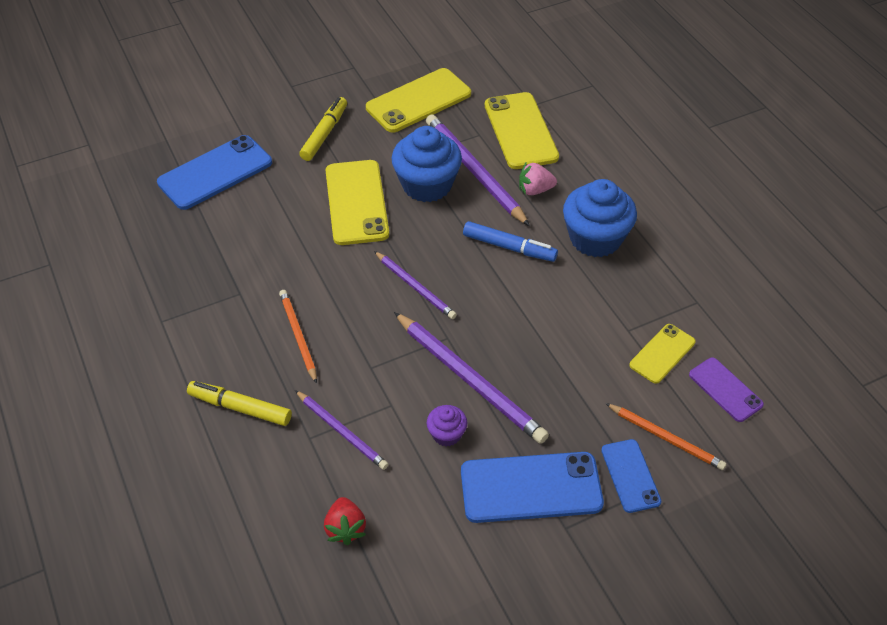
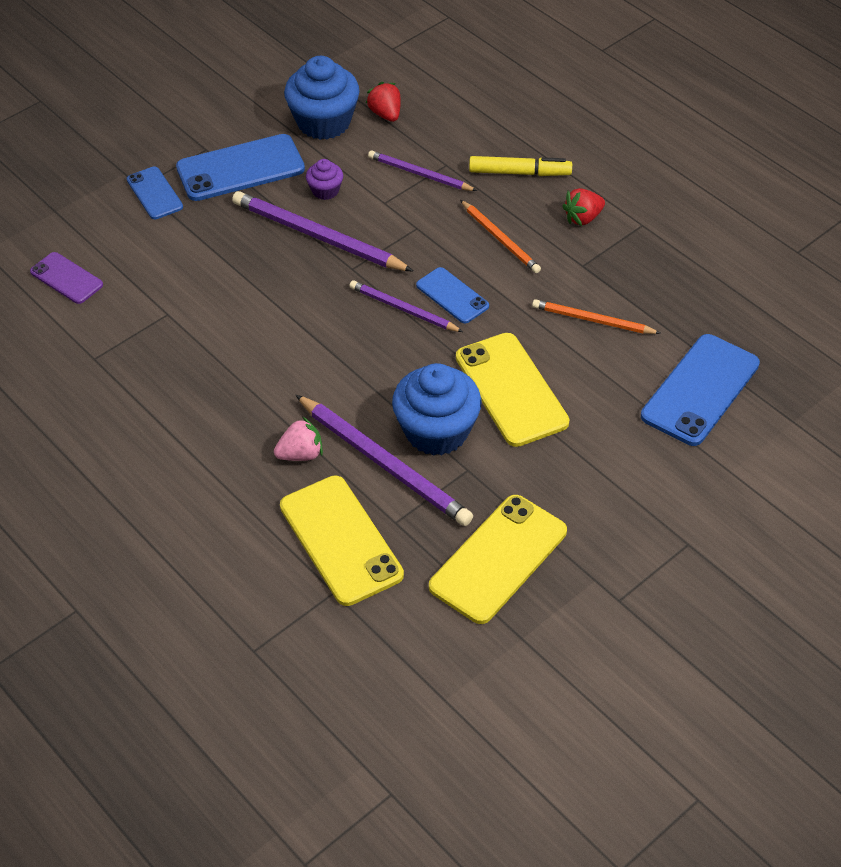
camera: 165 degrees right, 0 degrees up
yellow marker [299,97,347,161] -> none
blue marker [463,221,558,262] -> none
blue cupcake [563,179,637,257] -> blue cupcake moved to [284,56,360,140]
orange pencil [605,403,727,470] -> orange pencil moved to [532,299,660,334]
yellow phone [629,324,696,384] -> none
none -> blue phone [416,267,489,323]
none -> red strawberry [562,188,605,226]

